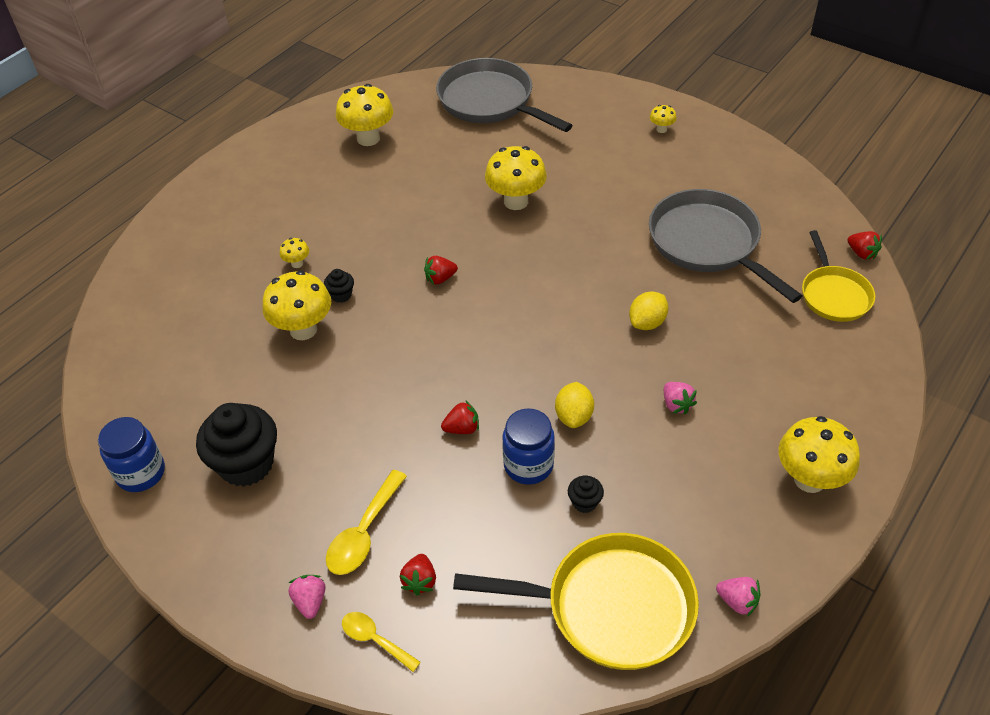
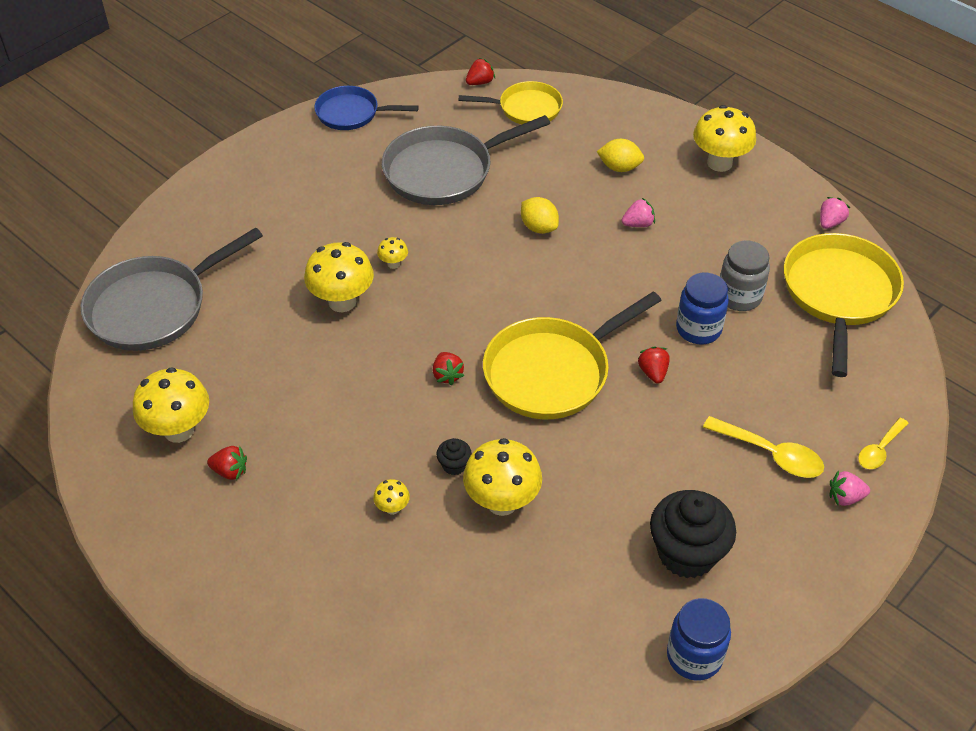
camera: 85 degrees left, 0 degrees up
red strawberry [400,554,436,596] -> red strawberry moved to [207,446,247,480]
yellow lemon [555,382,594,428] -> yellow lemon moved to [597,139,644,172]
black cupcake [568,476,604,513] -> grey jar [720,240,770,311]
yellow mushroom [650,105,677,133] -> yellow mushroom moved to [377,237,408,269]
none -> blue pan [314,86,419,130]
none -> yellow pan [483,292,662,419]

